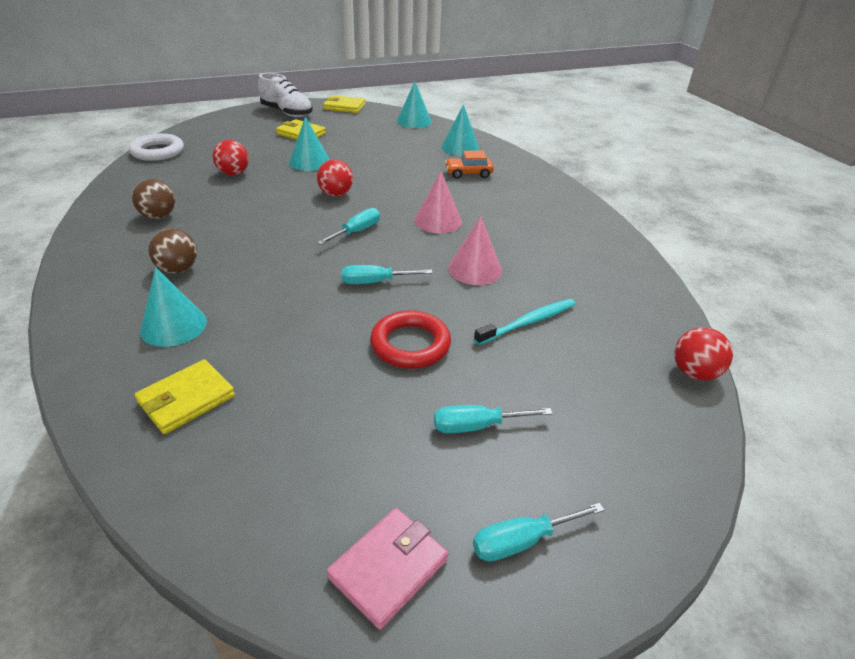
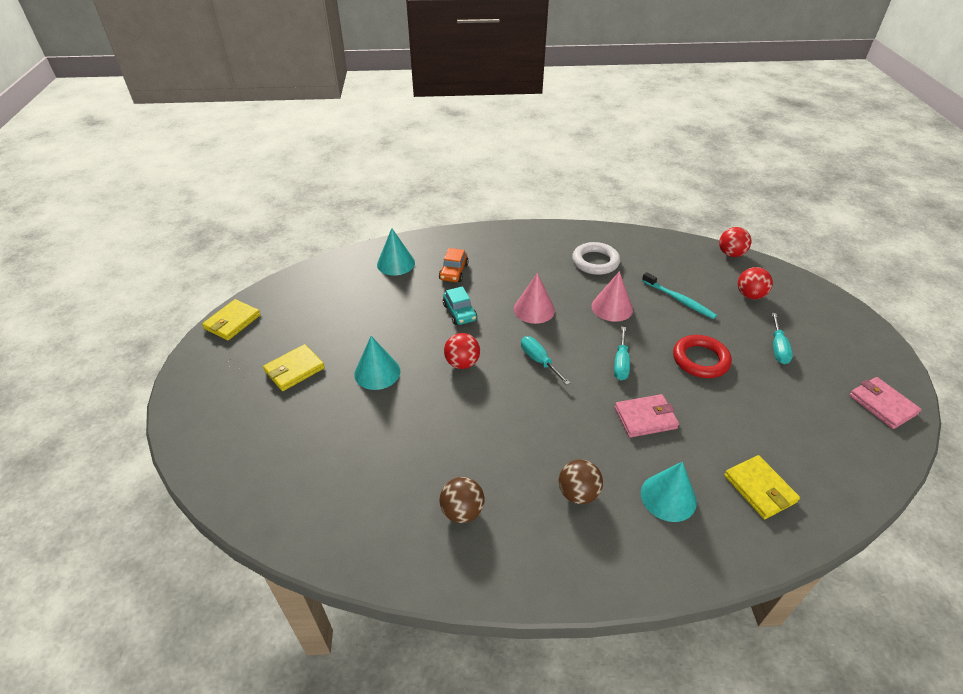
camera: 70 degrees left, 5 degrees up
white ring [129,134,184,161] -> white ring moved to [572,242,620,275]
red ball [213,140,249,176] -> red ball moved to [738,267,773,299]
white shoe [258,73,313,117] -> none
turquoise cone [397,81,432,128] -> none
turquoise screwdriver [473,503,604,561] -> none
turquoise toothbrush [474,299,575,345] -> turquoise toothbrush turned 150 degrees clockwise [642,272,717,319]
none -> turquoise car [443,286,477,325]
none -> pink wallet [615,394,679,438]

